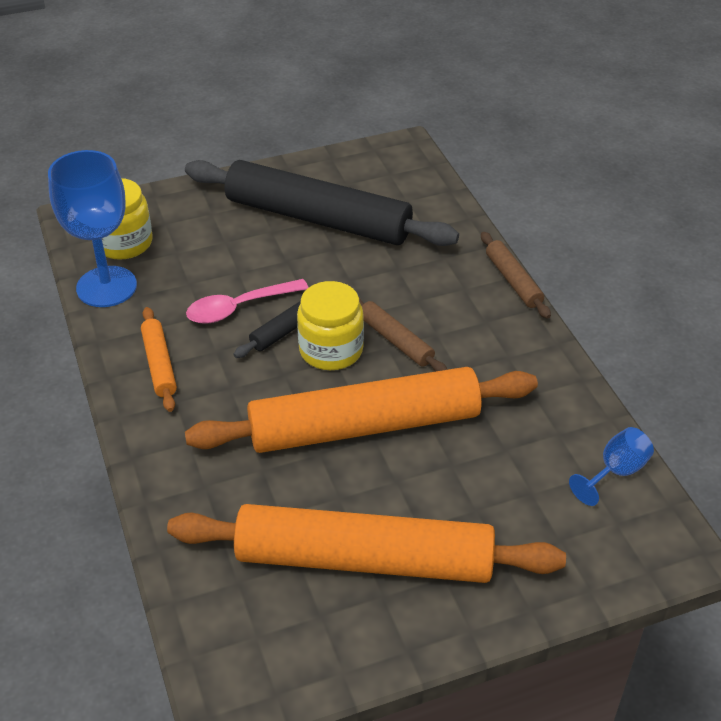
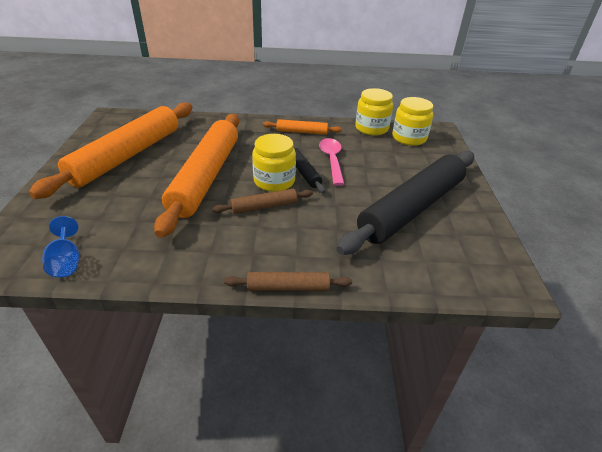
camera: 110 degrees right, 5 degrees down
blue goblet [48,150,137,307] -> yellow jar [355,88,393,135]

